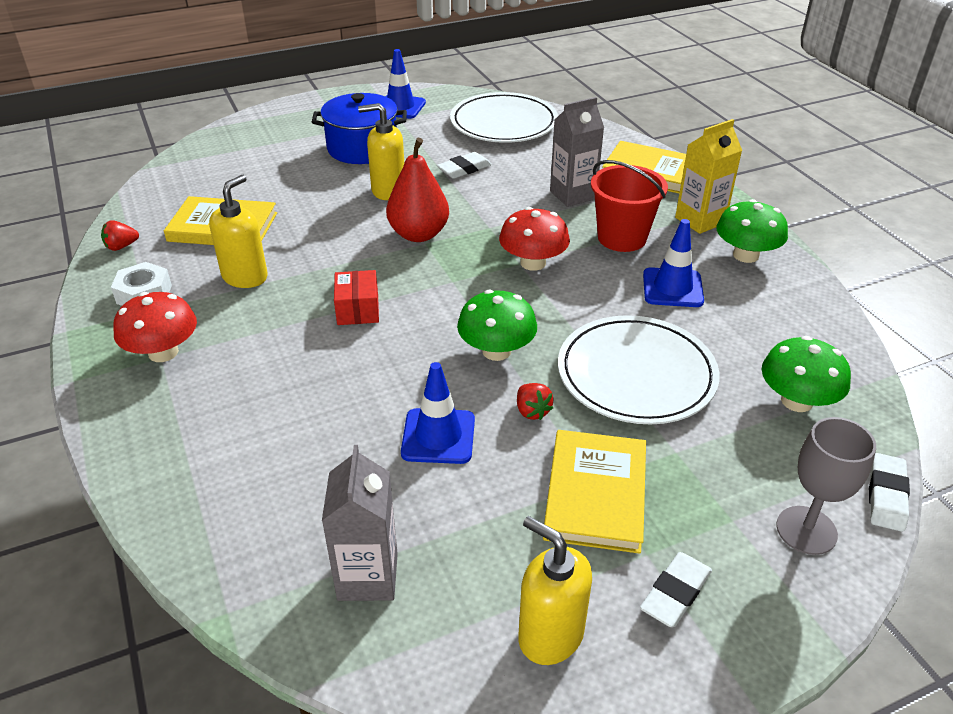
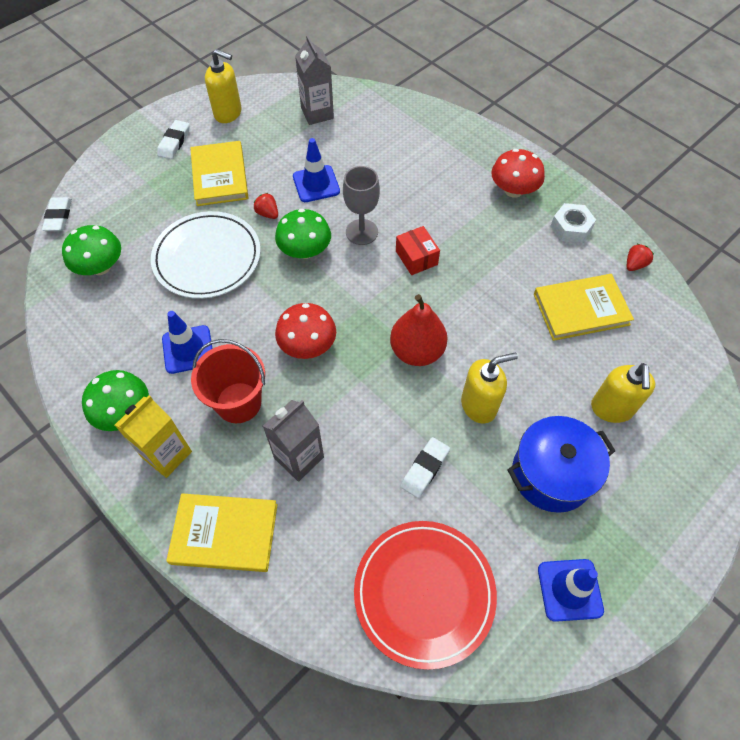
camera: 160 degrees right, 20 degrees up
yellow soap dispenser [209,175,268,288] -> yellow soap dispenser moved to [591,363,655,423]
white plate [450,92,558,143] -> red plate [354,521,497,670]
grey goblet [776,417,876,555] -> grey goblet moved to [343,166,380,245]

